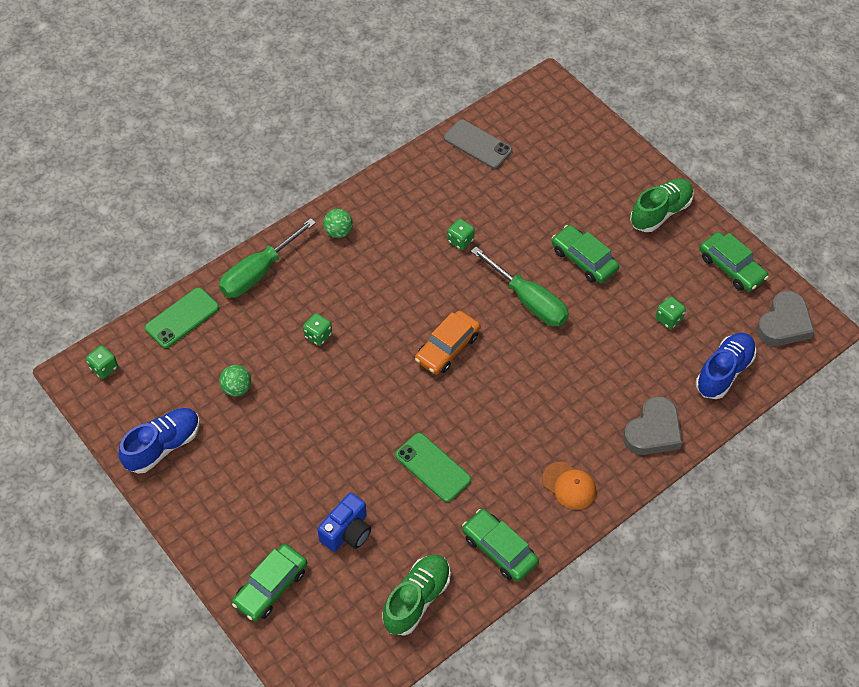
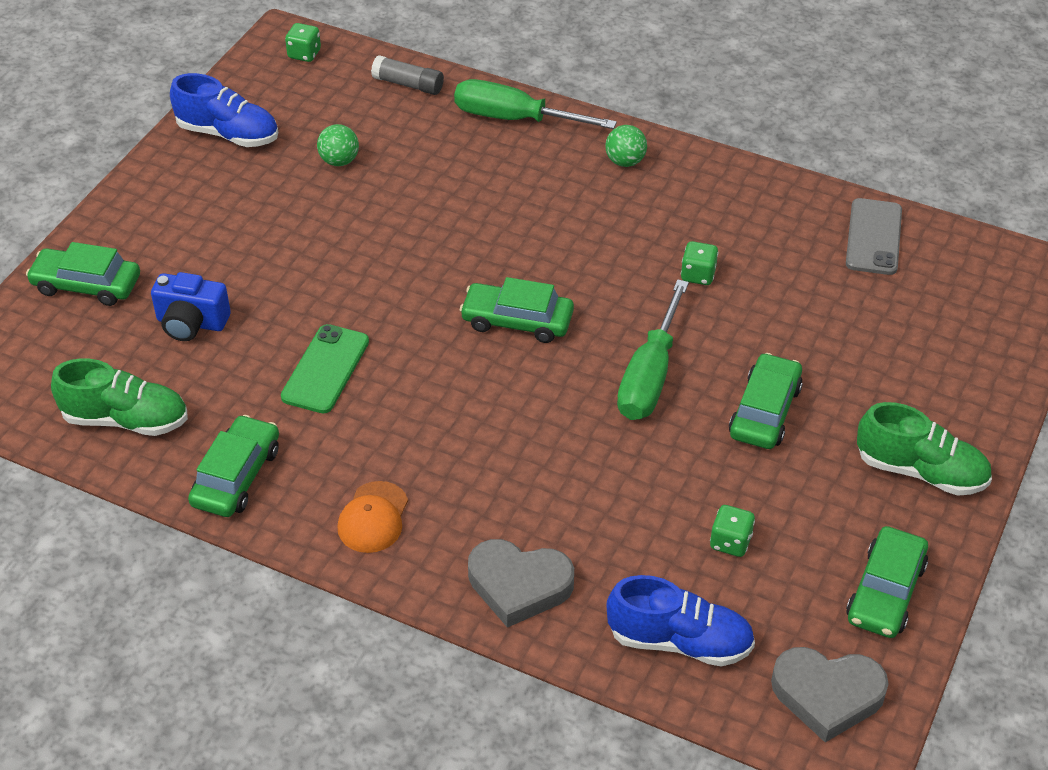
camera: 65 degrees right, 10 degrees down
green phone [145,287,219,348] -> grey glue stick [371,55,444,95]
green dice [303,313,332,346] -> none
orange car [415,310,480,375] -> green car [460,277,574,343]

